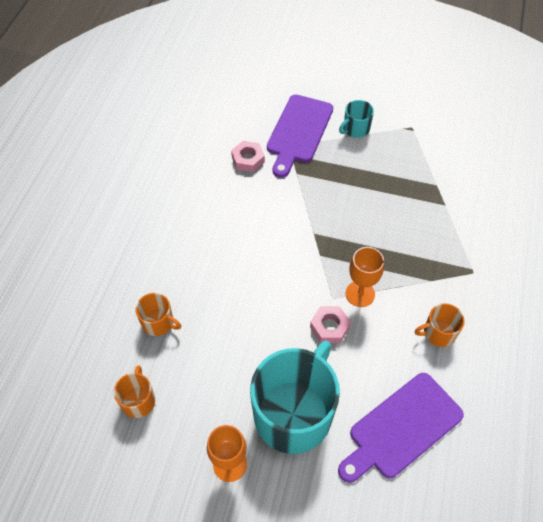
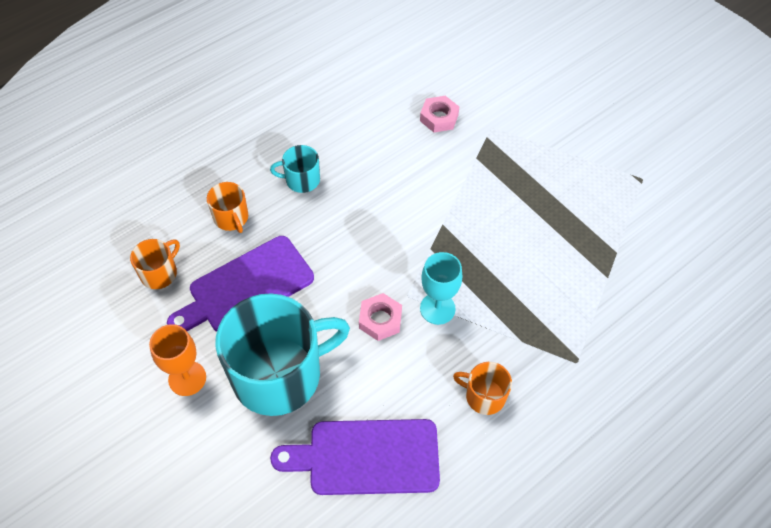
camera: 35 degrees right, 0 degrees up
purple cutting board [267,94,333,178] -> purple cutting board moved to [167,236,314,332]
turquoise mug [339,100,374,138] -> turquoise mug moved to [270,145,320,193]
orange goblet [346,247,384,307] -> turquoise goblet [420,252,462,325]

